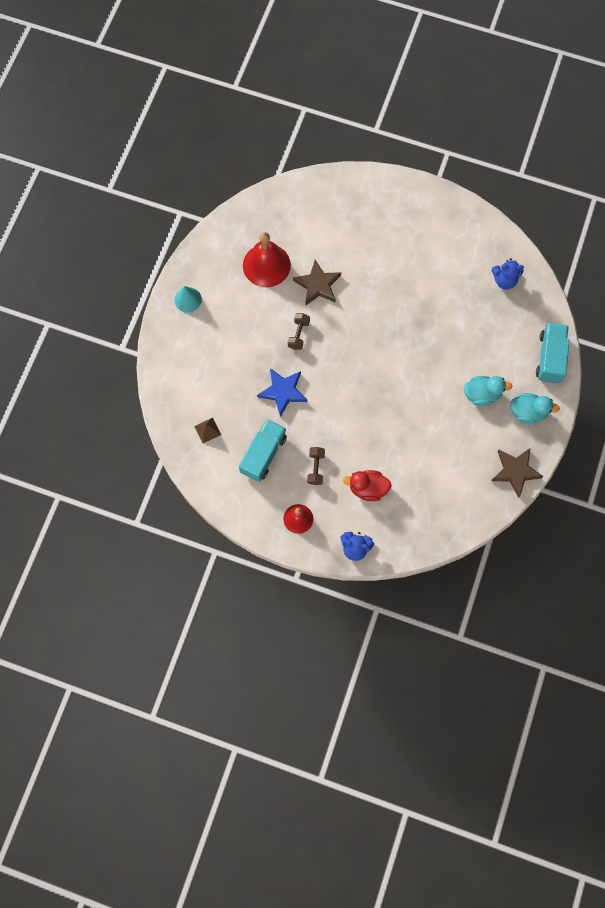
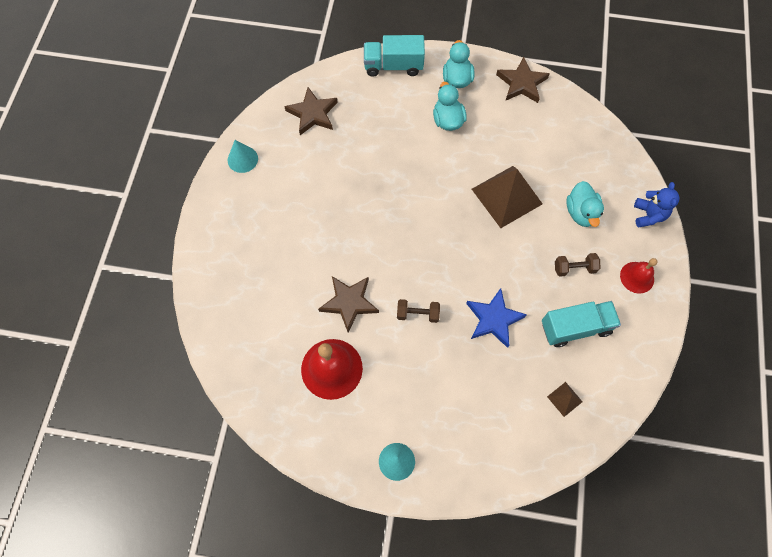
camera: 100 degrees left, 5 degrees down
turquoise truck [239,419,287,482] -> turquoise truck turned 150 degrees clockwise [542,301,621,347]
red duck [343,470,392,501] -> turquoise duck [566,181,604,227]
blue teddy bear [491,258,524,290] -> brown star [284,87,338,135]
none -> turquoise cone [228,140,258,173]
none -> brown pyramid [472,166,542,228]

